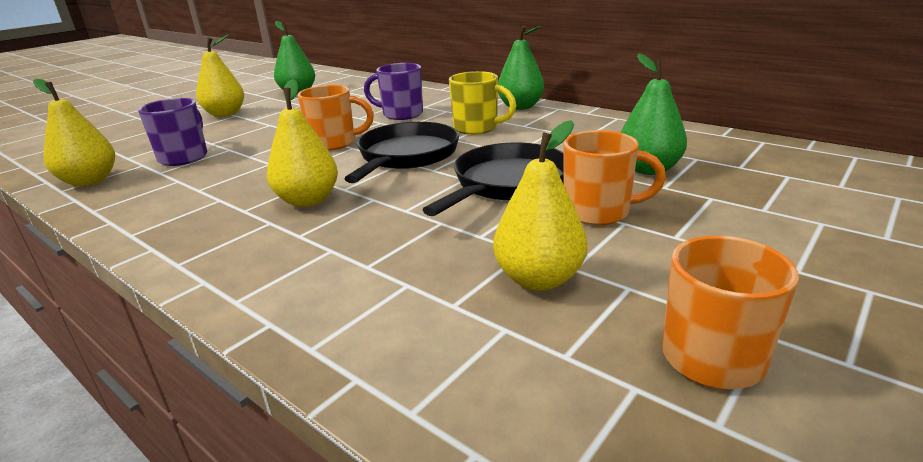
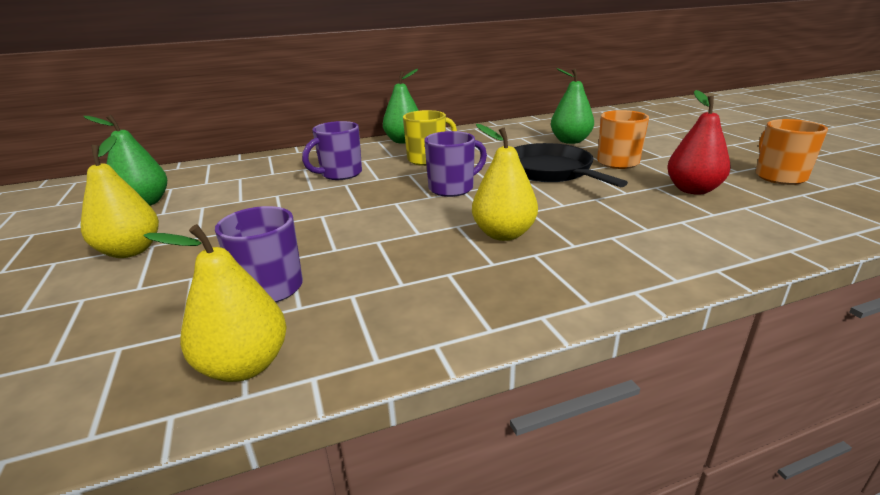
camera: 60 degrees left, 0 degrees up
orange mug [297,85,374,151] -> none
black pan [344,122,459,183] -> purple mug [424,131,487,197]
yellow pear [493,120,587,291] -> red pear [667,90,731,195]

